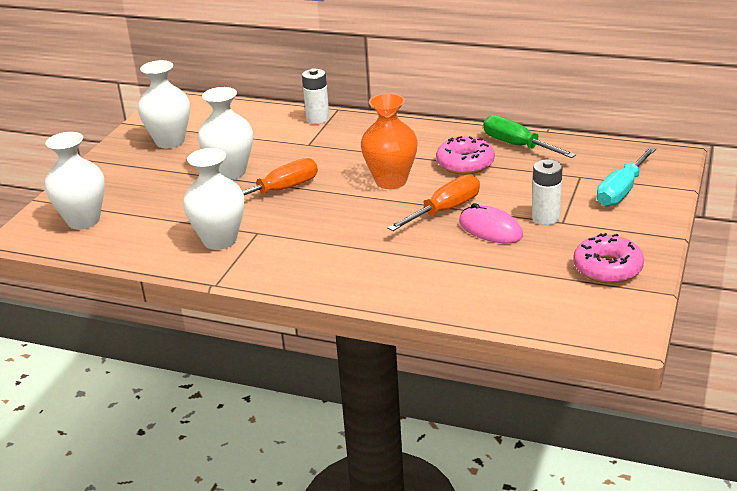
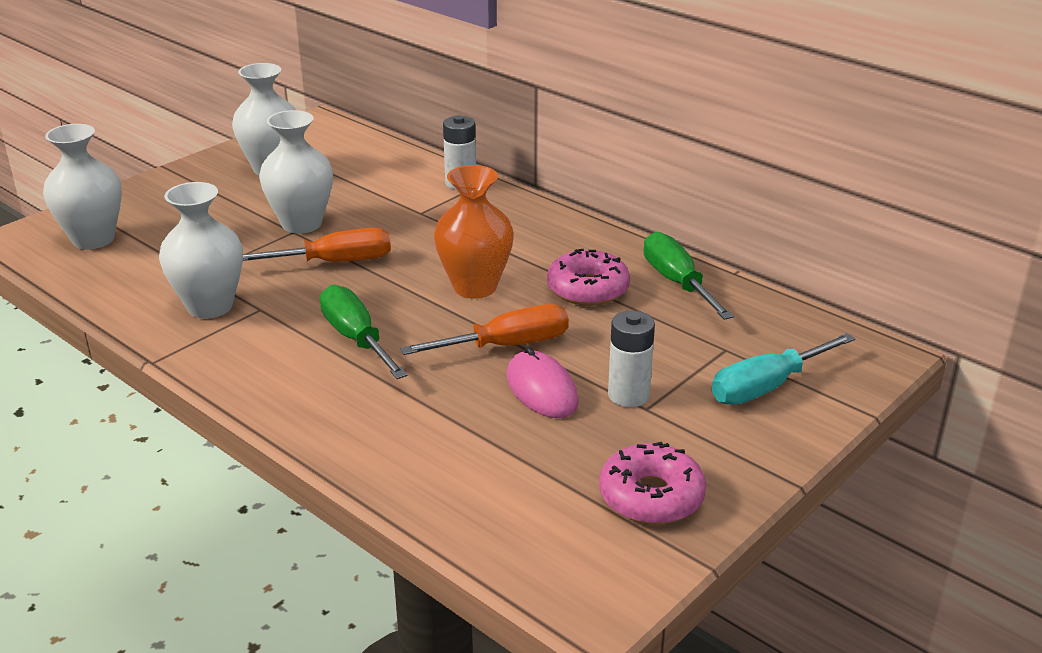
camera: 20 degrees right, 0 degrees up
none -> green screwdriver [320,285,408,379]

